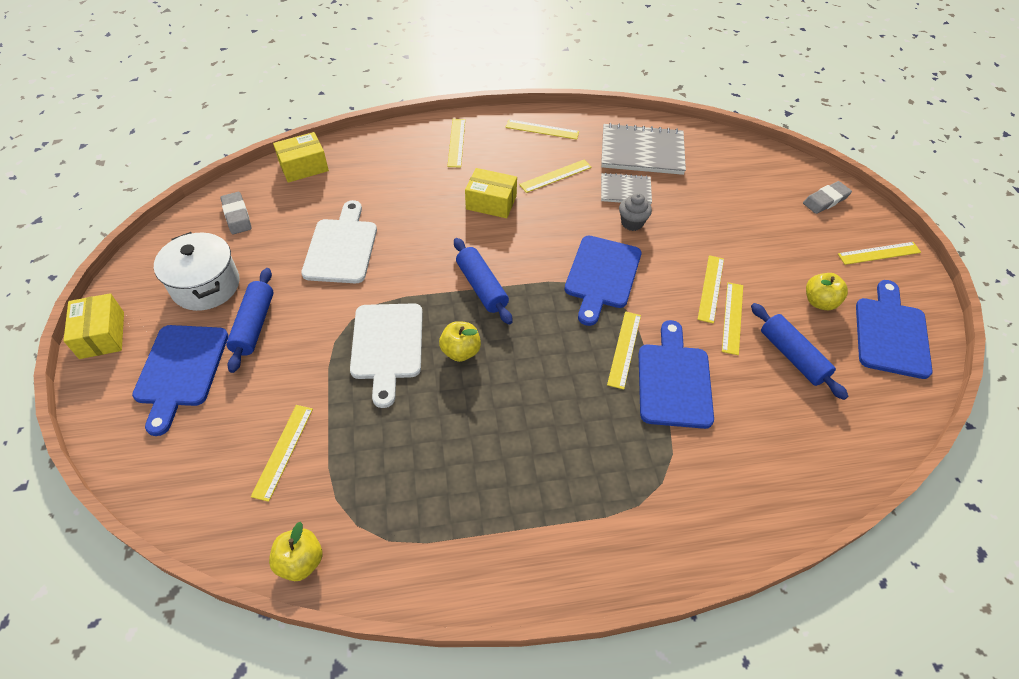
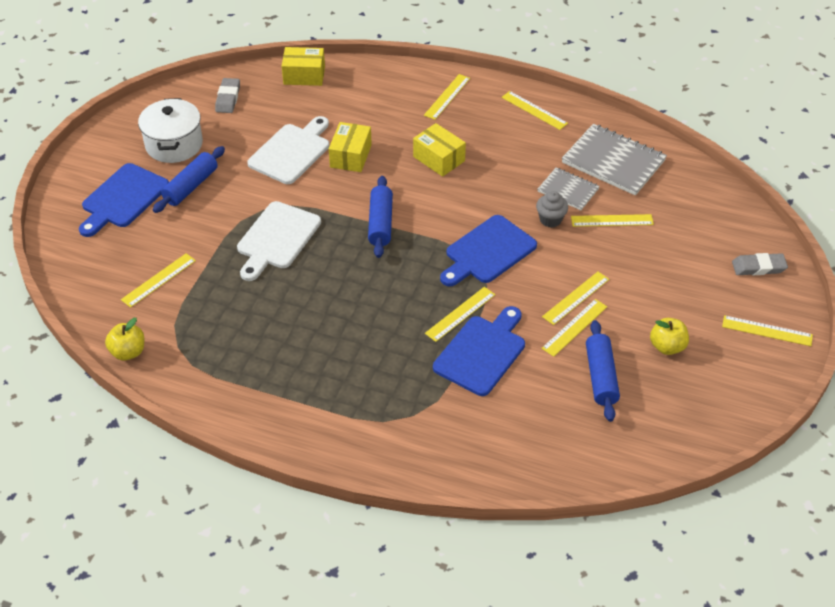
camera: 30 degrees right, 5 degrees down
yellow box [63,293,124,359] -> yellow box moved to [329,122,372,172]
yellow apple [439,321,481,362] -> none
yellow ruler [519,160,592,193] -> yellow ruler moved to [571,214,654,227]
blue cutting board [856,280,933,379] -> none

